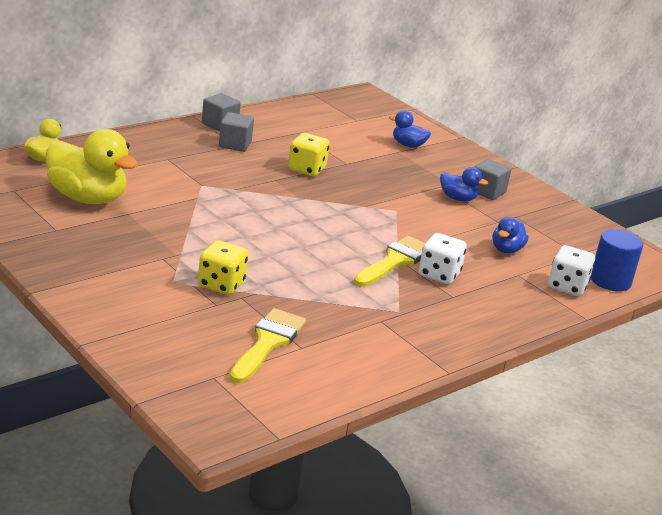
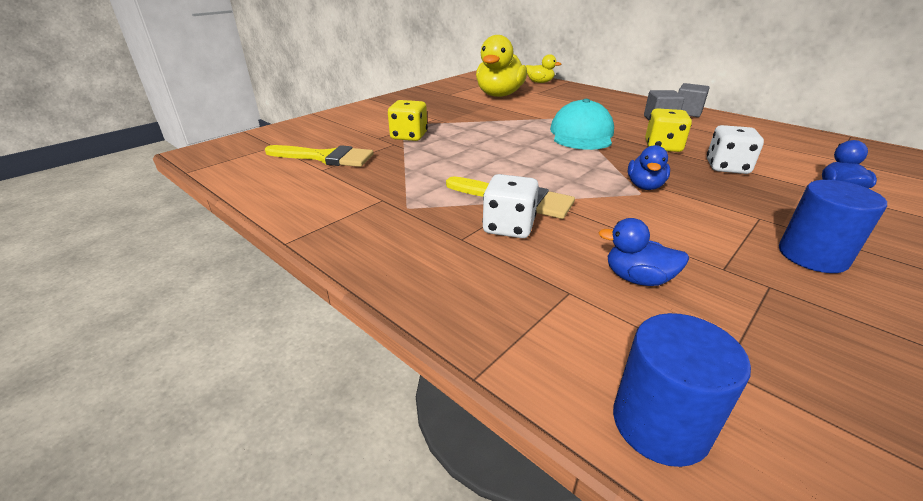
camera: 85 degrees right, 5 degrees up
blue duck [440,167,488,201] -> blue duck moved to [628,145,670,190]
grey cube [475,159,512,200] -> blue cylinder [779,180,887,273]
white dice [548,245,595,296] -> white dice moved to [707,125,764,174]
none -> turquoise cap [550,99,614,150]

